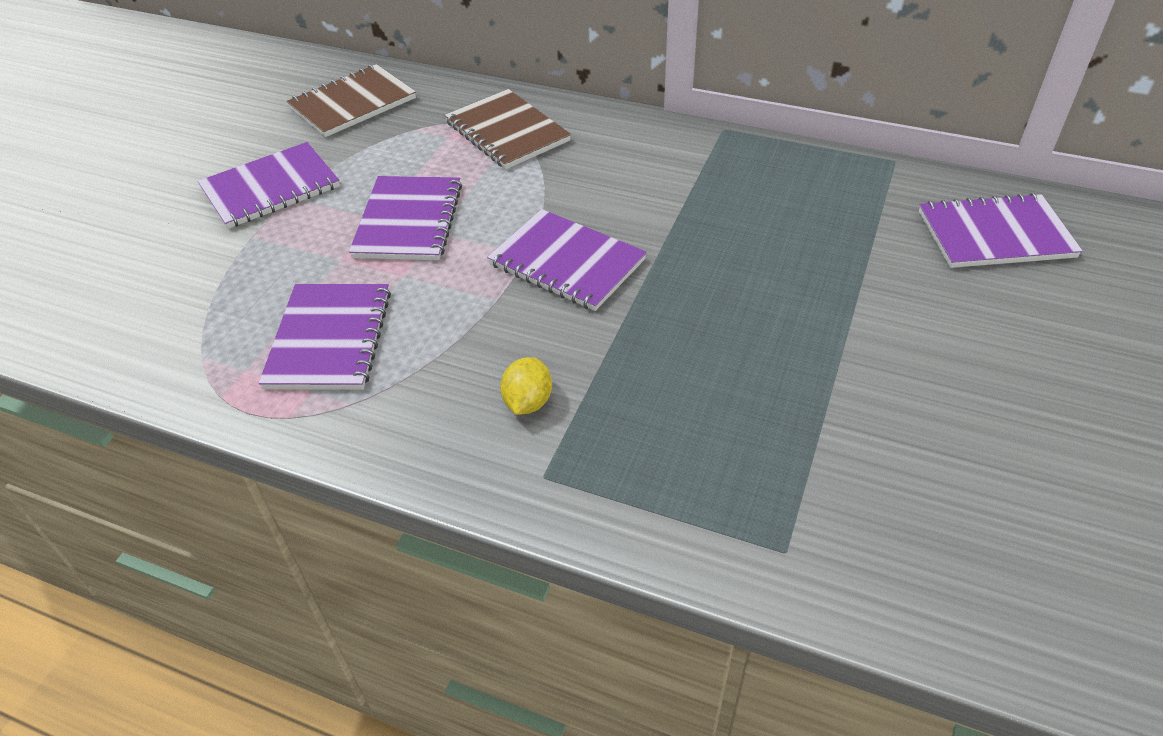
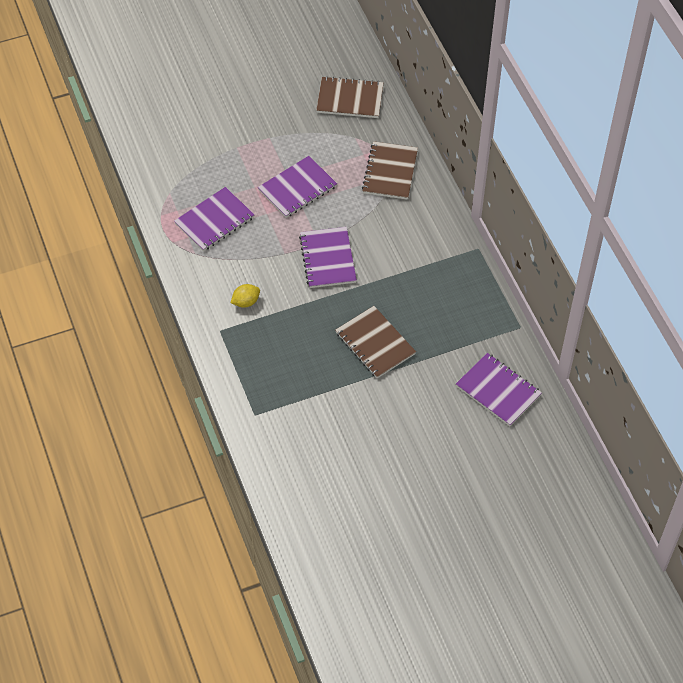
camera: 45 degrees right, 10 degrees up
purple notebook [198,142,340,229] -> none
none -> brown notebook [335,306,416,378]

